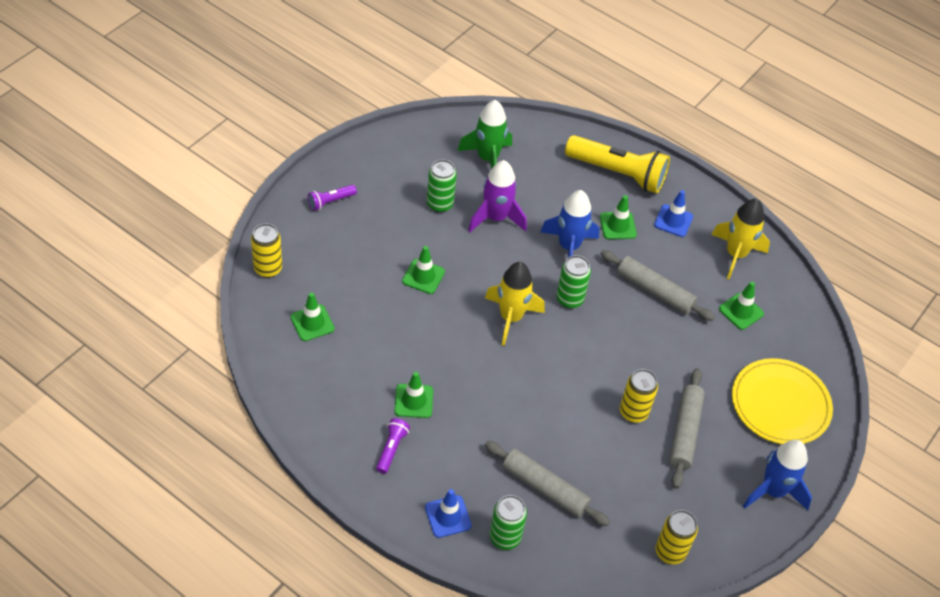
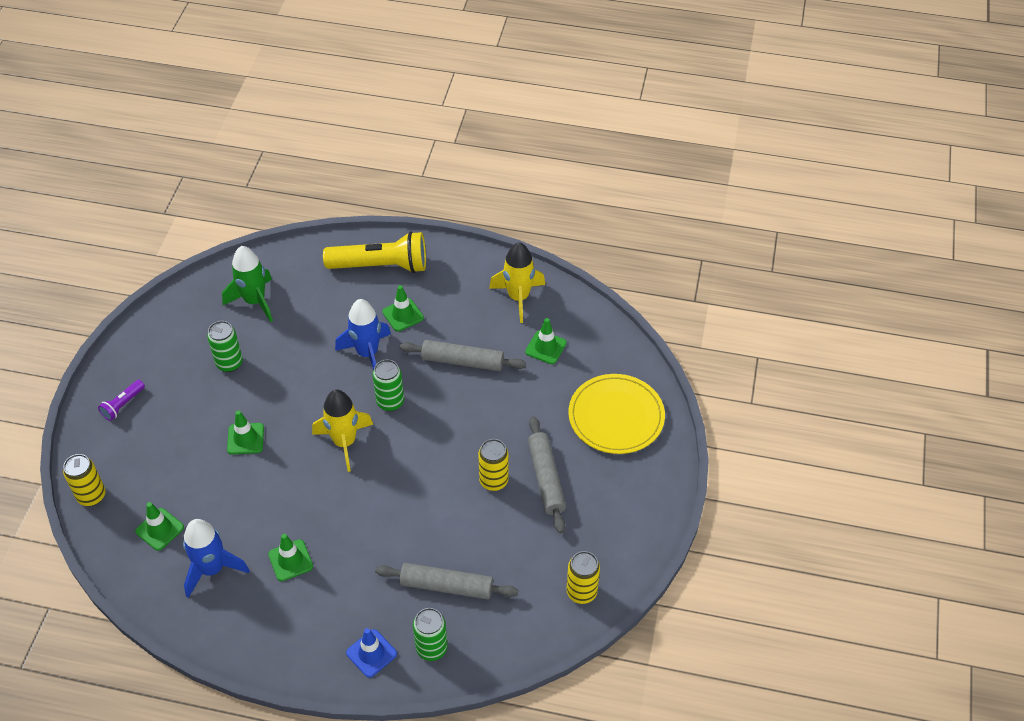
camera: 20 degrees left, 0 degrees up
purple flashlight [376,418,410,474] -> none
purple rocket [468,160,527,232] -> none
blue traffic cone [654,190,693,237] -> none
blue rocket [743,440,812,510] -> blue rocket moved to [183,519,250,598]

